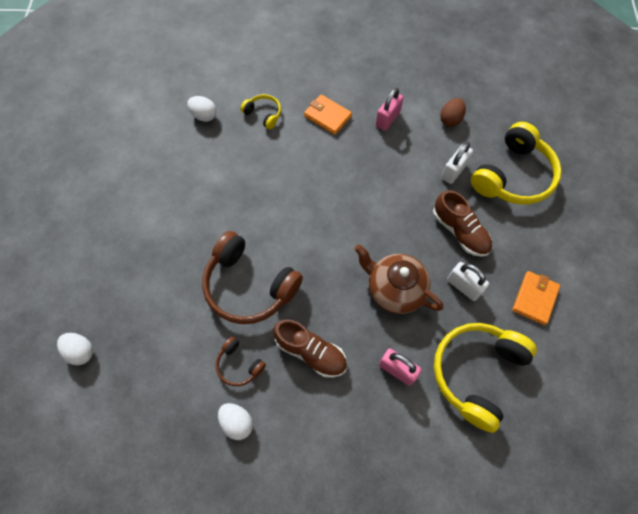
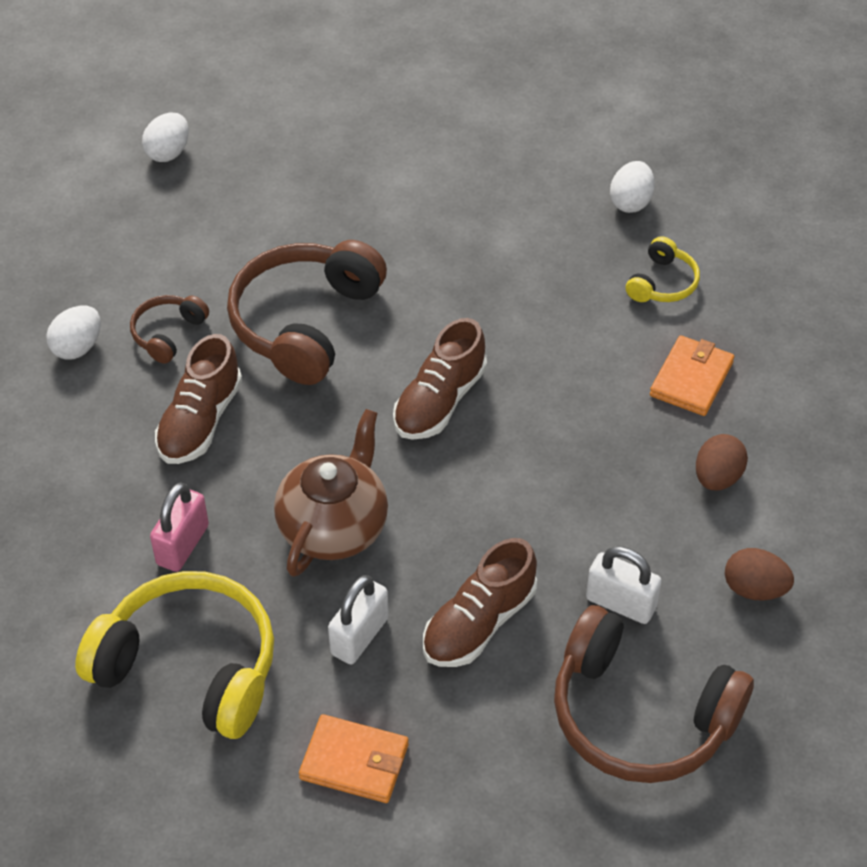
camera: 80 degrees right, 15 degrees down
pink padlock [376,88,404,131] -> brown egg [696,434,748,491]
yellow headphones [471,122,562,204] -> brown headphones [554,605,754,783]
none -> brown shoe [393,318,487,440]

